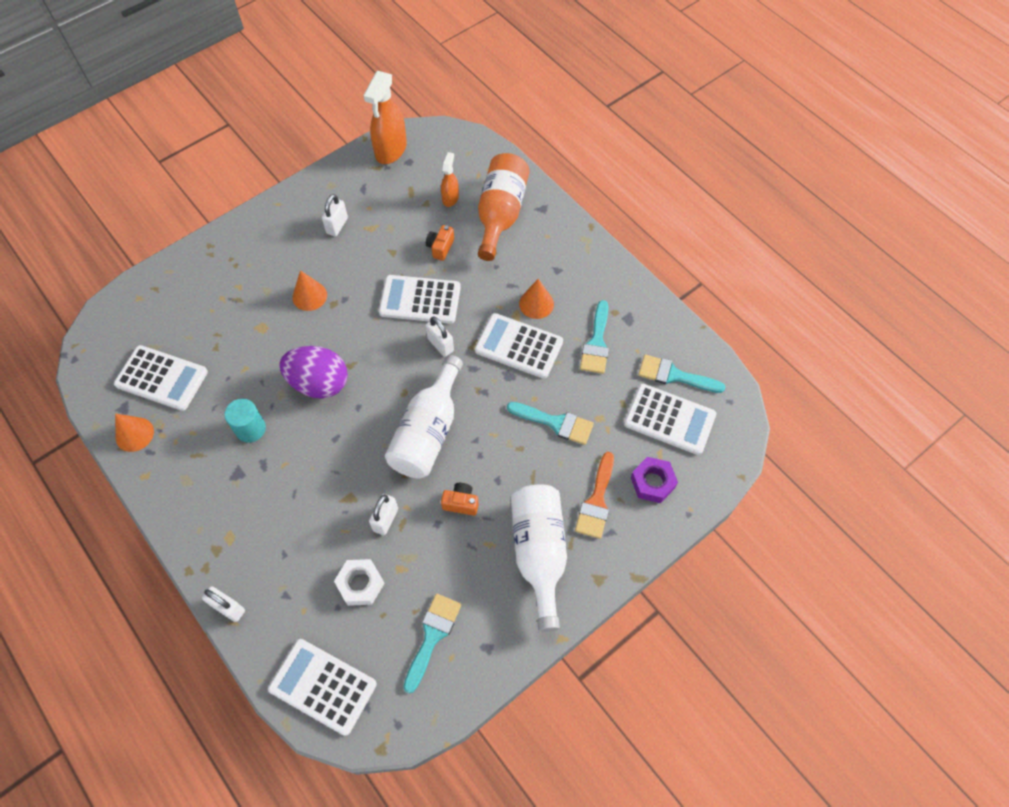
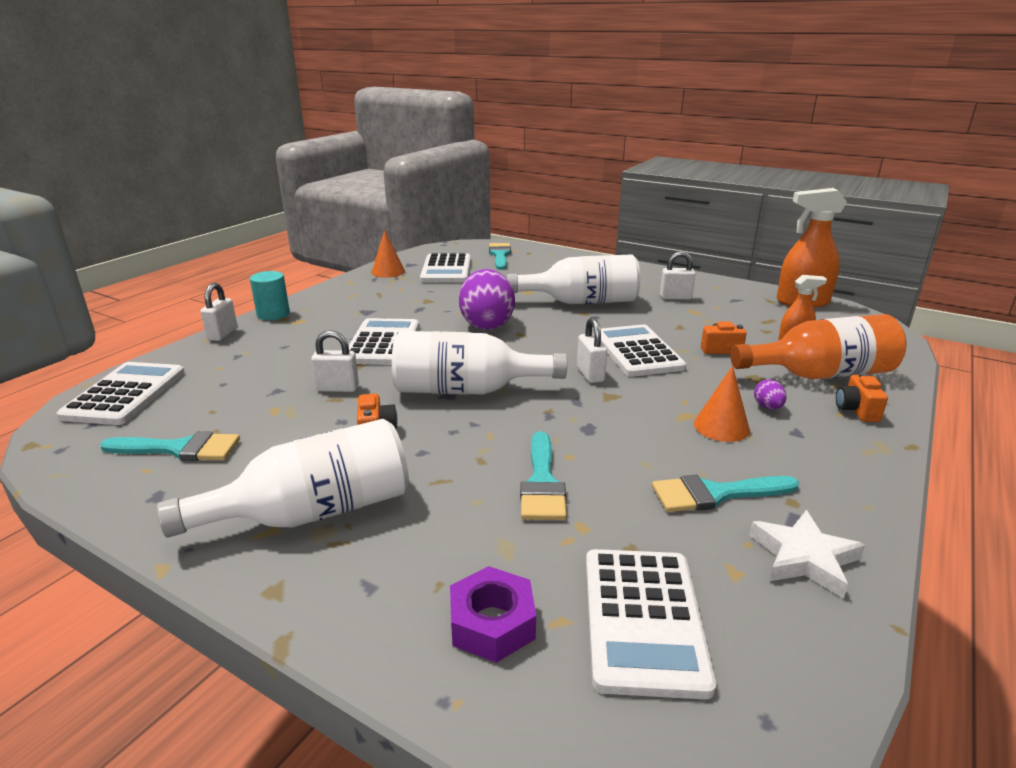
camera: 70 degrees right, 35 degrees down
turquoise cylinder [224,399,266,443] -> turquoise cylinder moved to [250,271,290,320]
orange cone [292,270,327,311] -> white bottle [507,254,640,304]
white nut [334,559,385,606] -> none
white padlock [426,316,454,357] -> white padlock turned 45 degrees counterclockwise [577,317,607,383]
white calculator [475,313,563,379] -> white calculator moved to [349,318,419,365]
orange brush [575,452,614,539] -> none
turquoise brush [638,354,726,393] -> turquoise brush moved to [489,243,511,270]
none -> white star [749,510,865,599]
none -> purple egg [754,379,787,410]
none -> orange camera [836,373,888,422]

